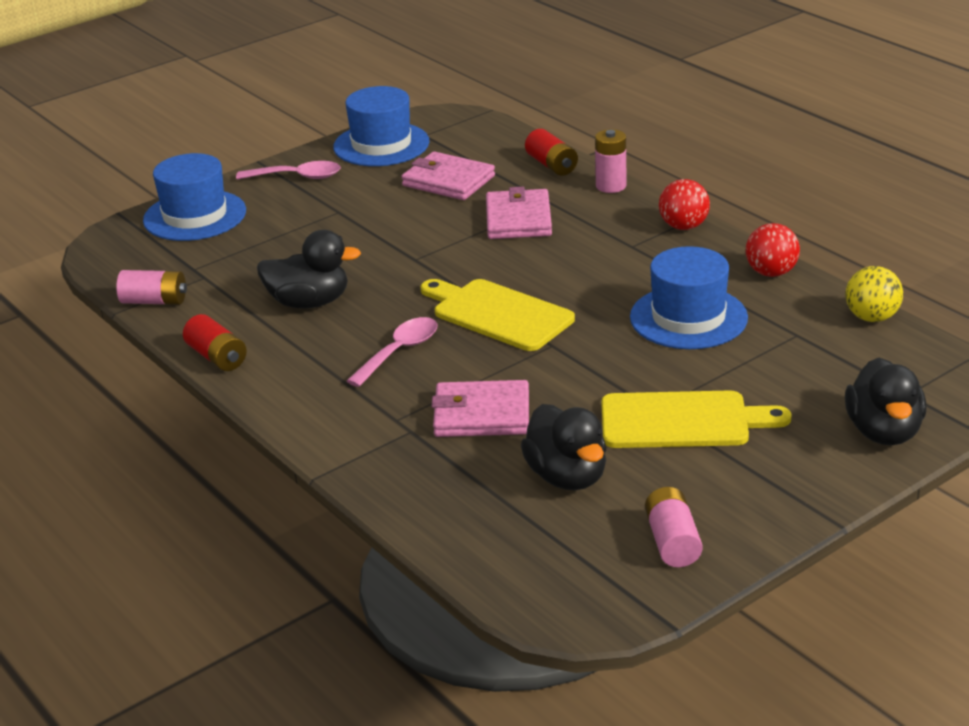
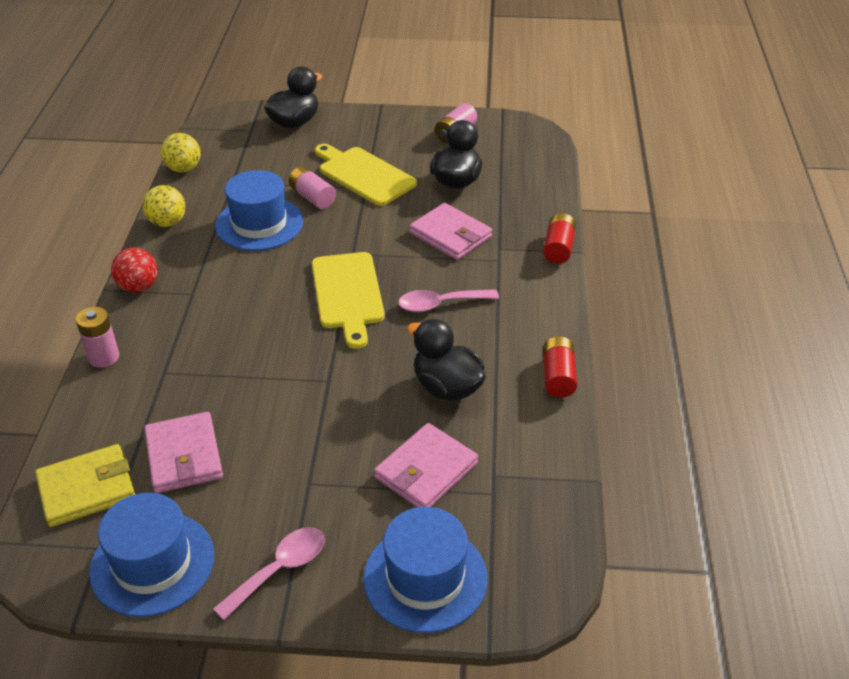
camera: 140 degrees left, 10 degrees up
pink battery [116,270,187,305] -> pink battery moved to [289,166,336,209]
pink spoon [236,161,341,180] -> pink spoon turned 90 degrees clockwise [213,527,325,620]
pink wallet [486,187,552,239] -> pink wallet moved to [374,423,478,507]
red battery [525,129,578,176] -> red battery moved to [543,213,576,264]
red ball [746,223,800,277] -> yellow ball [143,185,185,227]
none -> yellow wallet [35,444,135,527]

